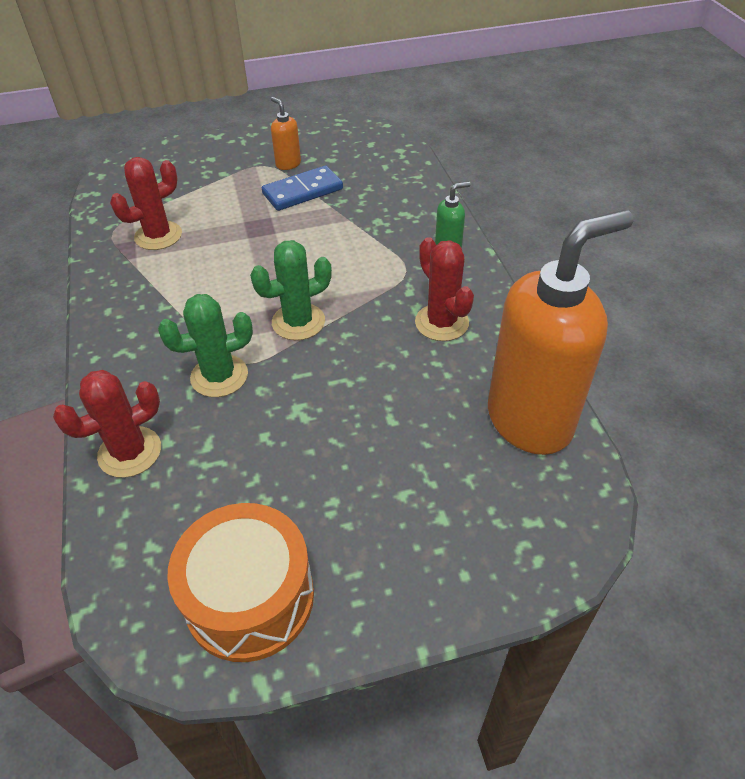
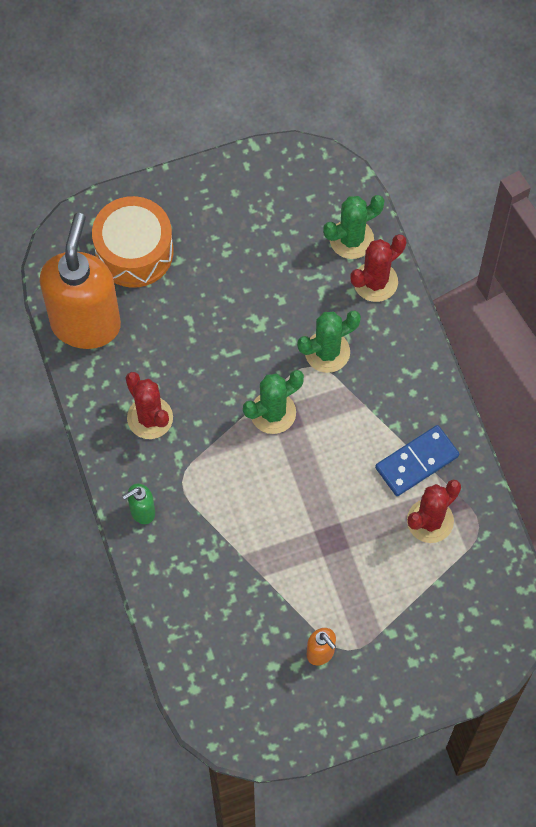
camera: 175 degrees right, 20 degrees up
orange drum [167,503,314,662] -> orange drum moved to [92,196,173,288]
blue domino [262,166,343,211] -> blue domino moved to [375,425,459,496]
orange soap dispenser [488,210,633,455] -> orange soap dispenser turned 135 degrees clockwise [40,213,121,349]
none -> green cactus [323,195,385,259]

